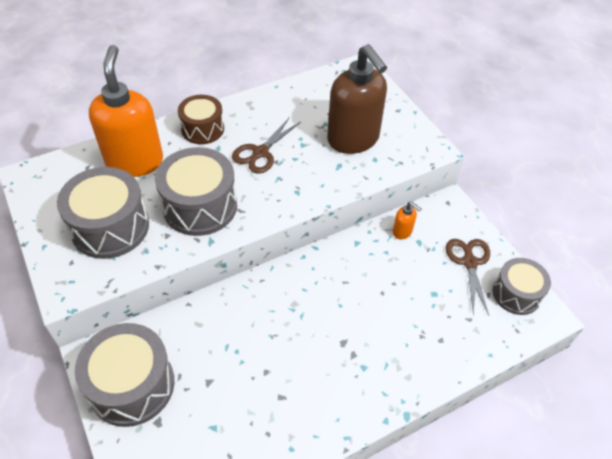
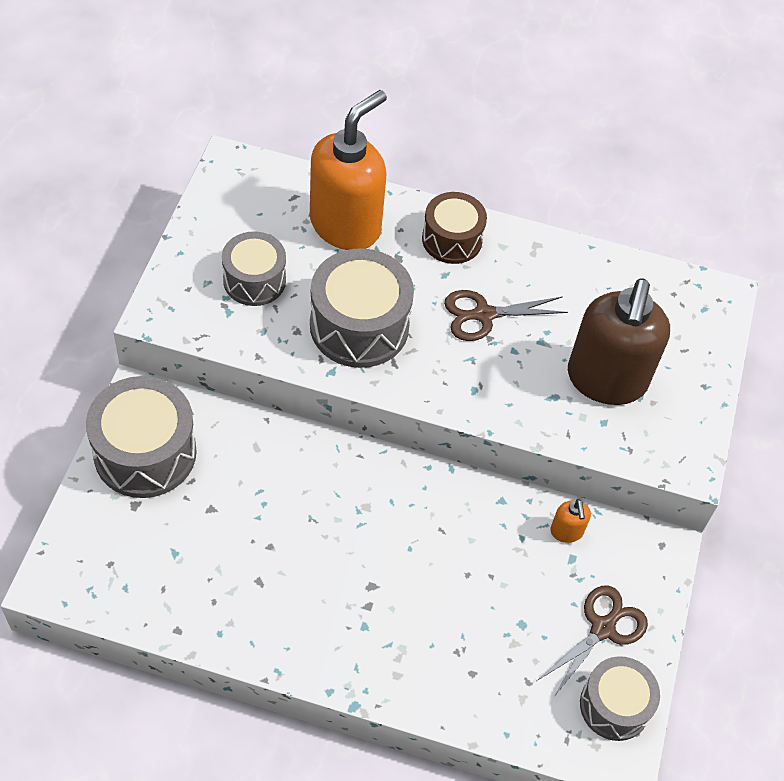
camera: 40 degrees right, 5 degrees up
grey drum [57,167,149,259] -> grey drum [222,232,286,306], size x0.64

